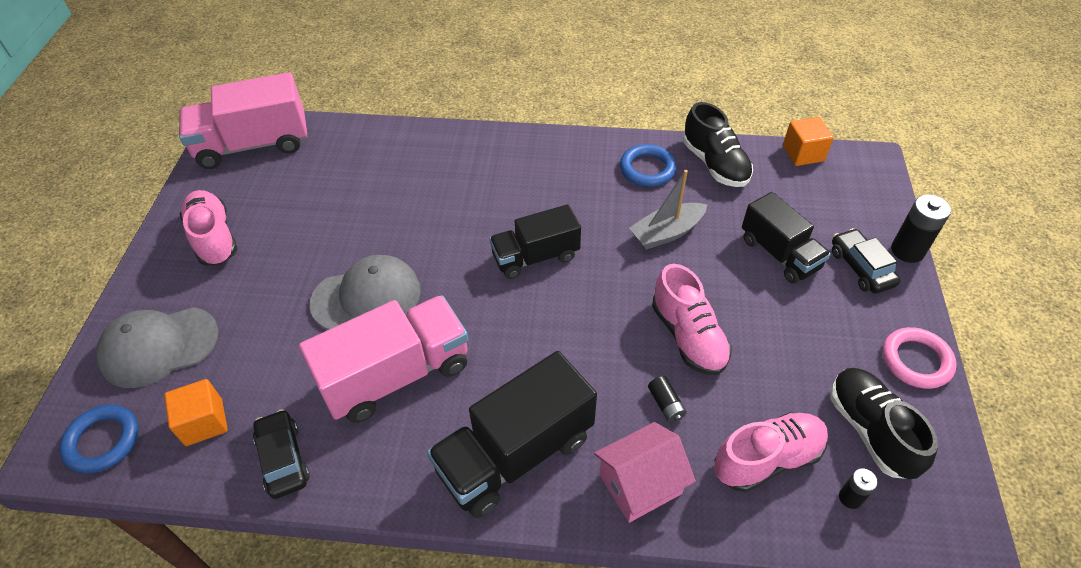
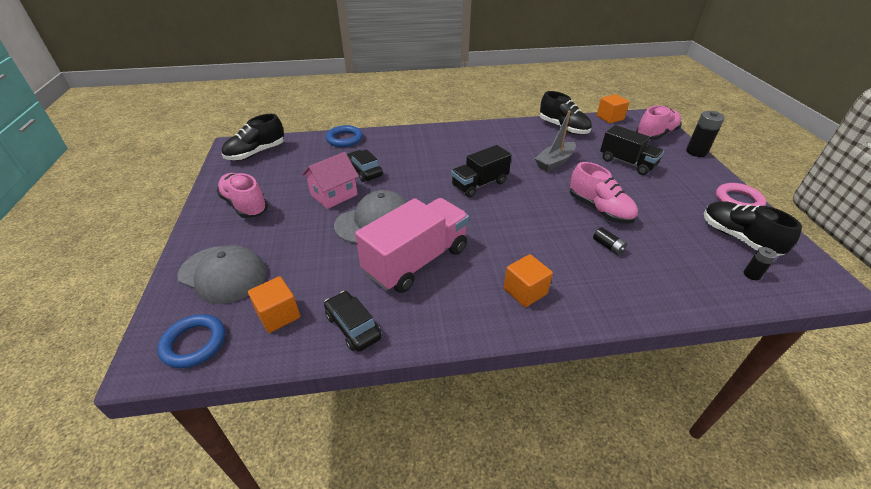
camera: 15 degrees left, 10 degrees down
grey cap [96,307,218,388] -> grey cap turned 120 degrees counterclockwise [177,245,267,304]
pink truck [179,72,308,169] -> black shoe [222,114,284,160]
black truck [427,351,597,518] -> orange cube [504,254,553,307]
pink house [594,422,696,523] -> pink house moved to [302,152,359,209]
blue ring [620,144,677,187] -> blue ring moved to [326,125,363,147]
pink shoe [714,412,828,492] -> pink shoe moved to [636,105,682,140]
black car [832,228,901,294] -> black car moved to [347,149,383,182]

